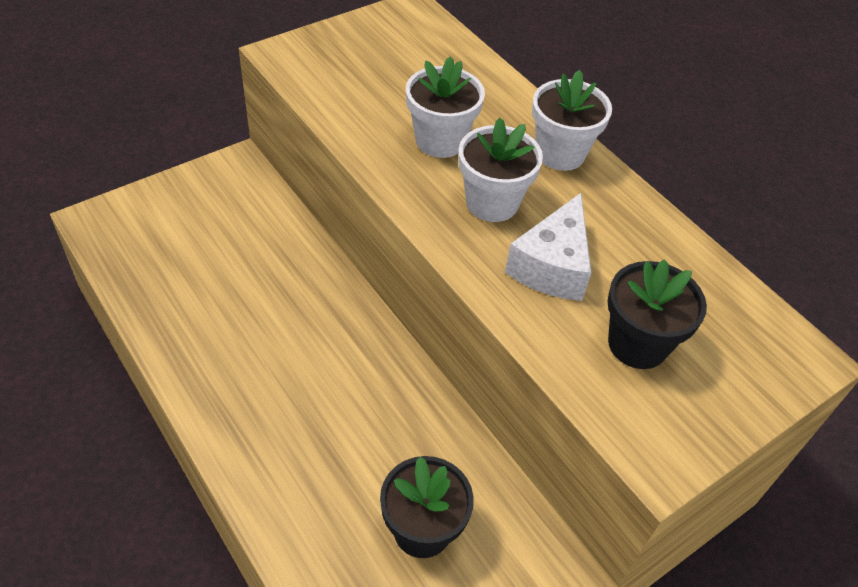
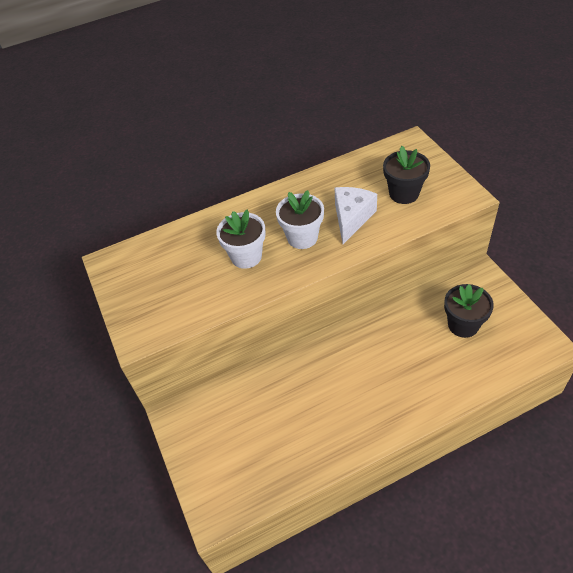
camera: 70 degrees left, 0 degrees up
white cheese [505,193,592,301] -> white cheese turned 105 degrees counterclockwise [335,187,377,244]
white flower pot [532,70,612,171] -> none

